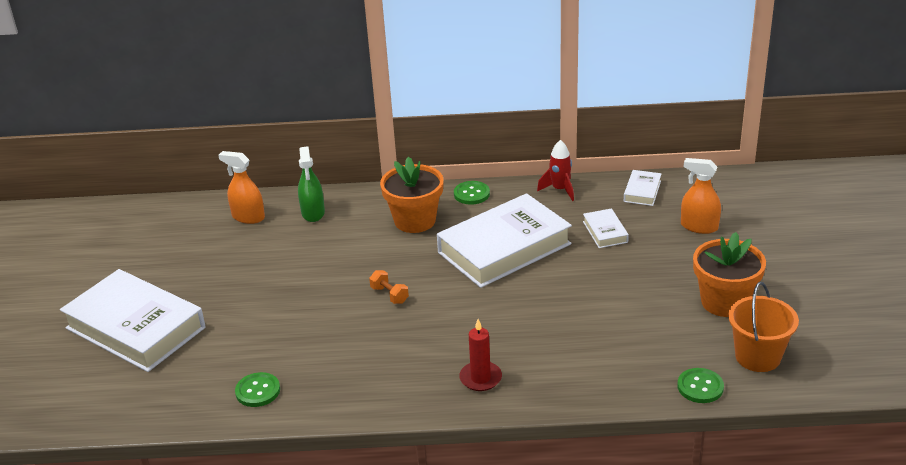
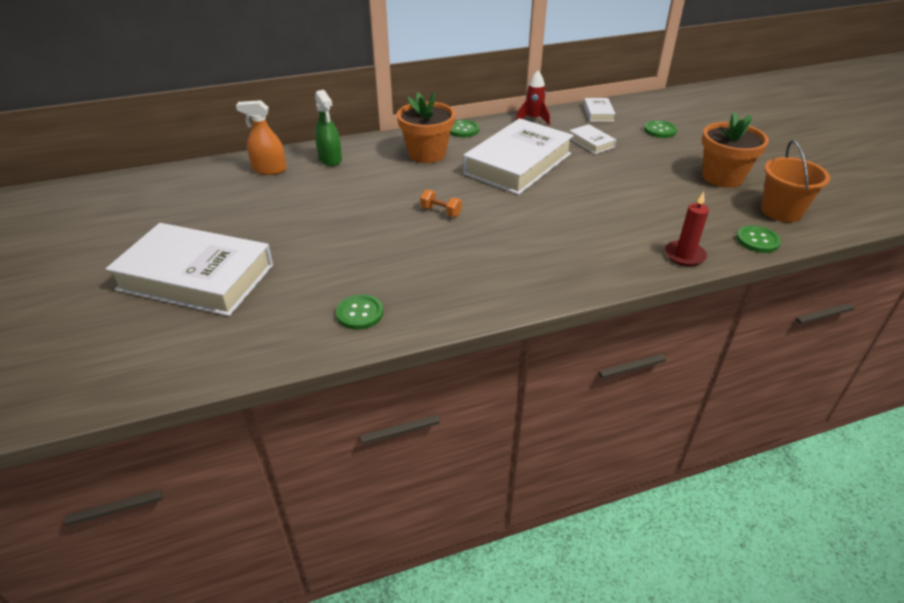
camera: 20 degrees left, 5 degrees up
red candle [459,319,502,391] -> red candle moved to [665,192,709,266]
orange spray bottle [681,158,721,234] -> green button [644,120,677,138]

